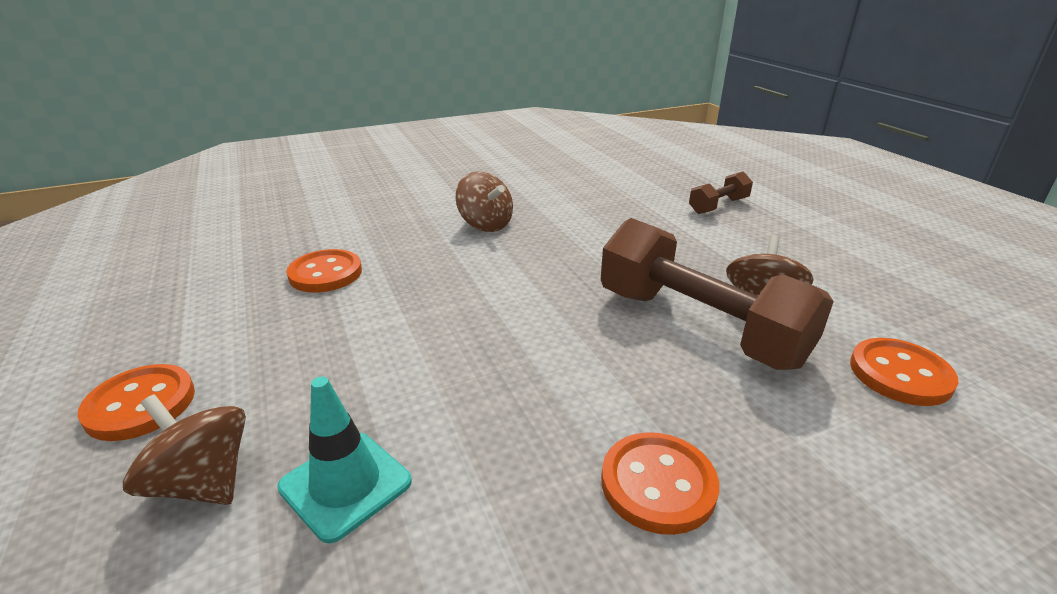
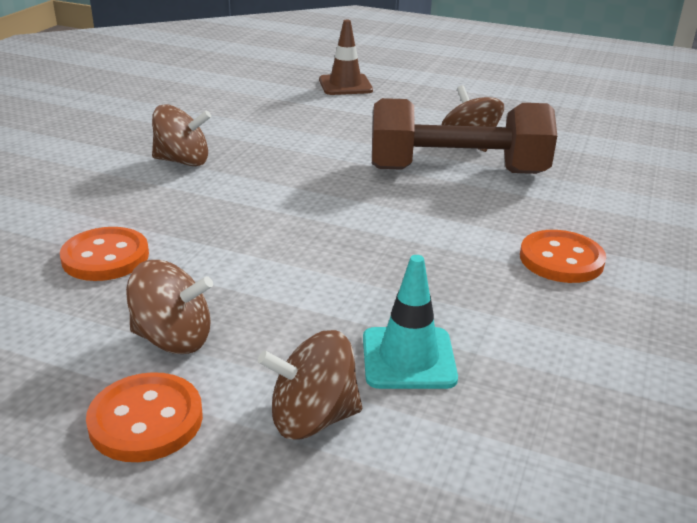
camera: 45 degrees left, 0 degrees up
brown dumbbell [689,171,753,214] -> brown traffic cone [319,20,373,95]
orange button [850,338,959,406] -> none
none -> brown spinning top [126,260,213,354]

